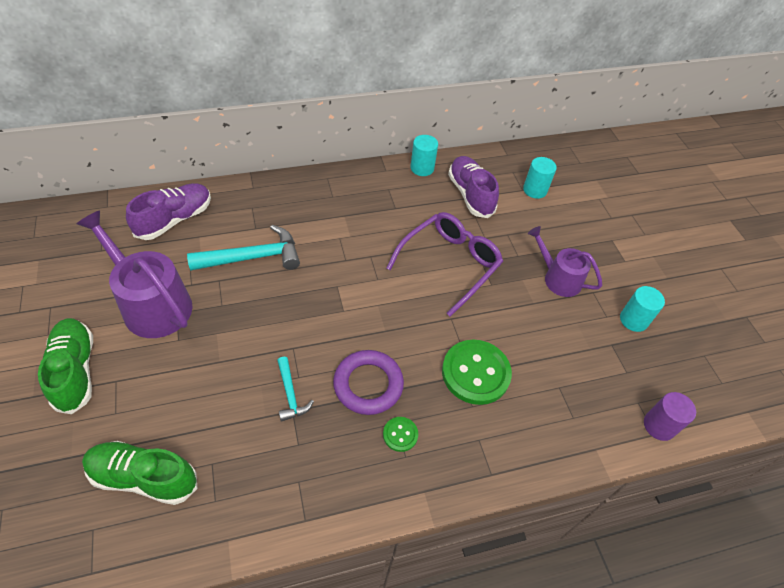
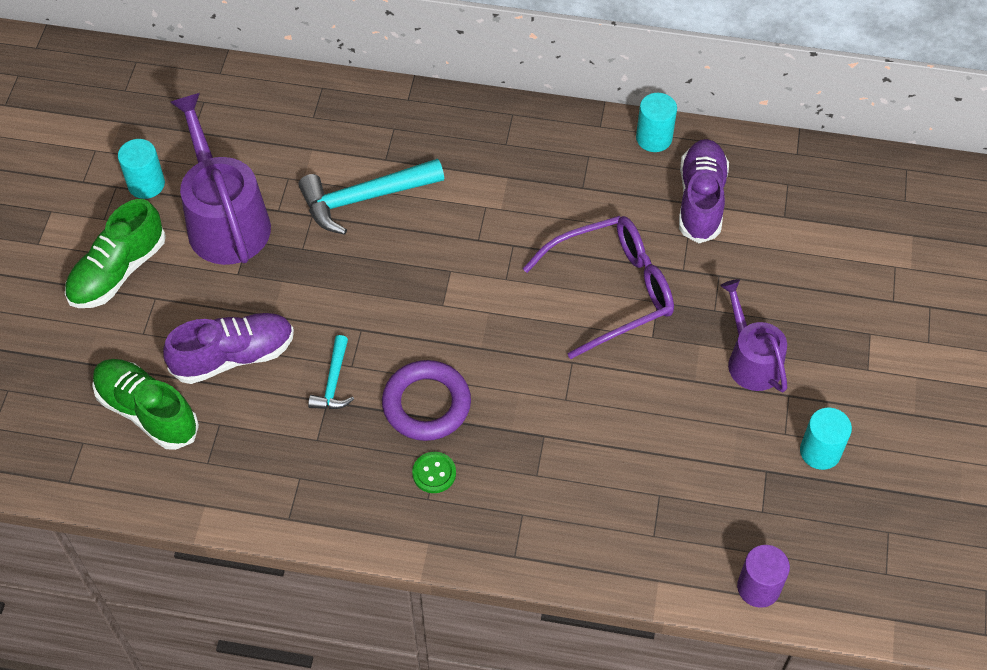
camera: 30 degrees right, 5 degrees up
green shoe [38,318,93,414] -> green shoe turned 150 degrees counterclockwise [65,199,166,308]
purple shoe [126,183,211,240] -> purple shoe moved to [163,313,294,384]
turquoise hammer [187,225,300,271] -> turquoise hammer turned 150 degrees clockwise [298,159,444,235]
green button [442,340,512,405] -> none
turquoise cylinder [523,157,557,199] -> turquoise cylinder moved to [118,139,165,199]

